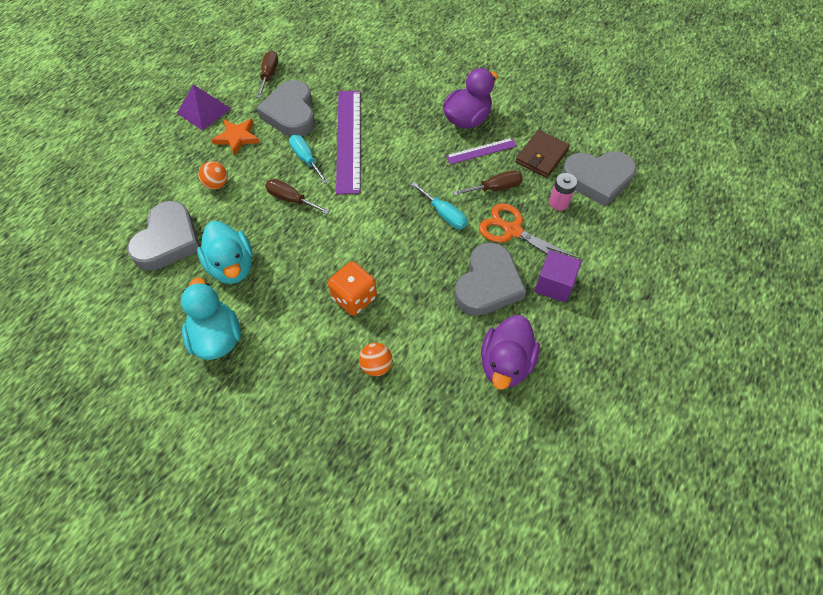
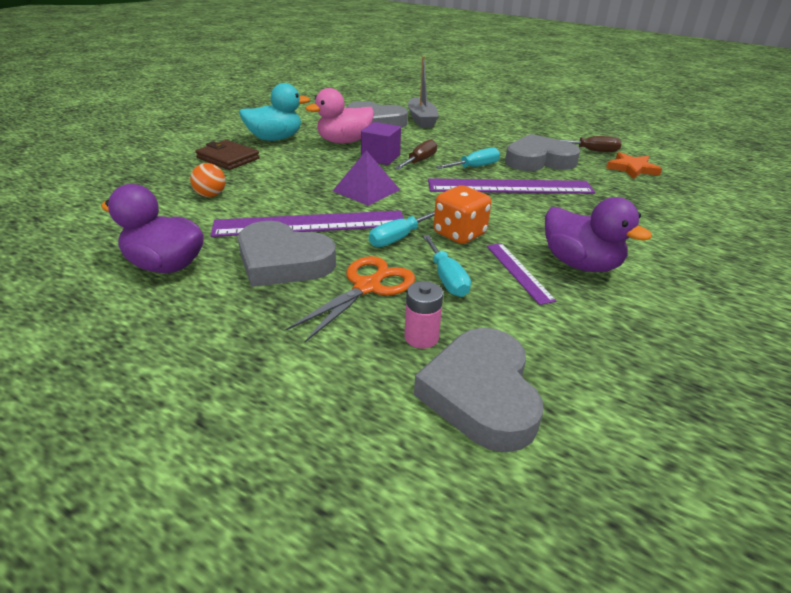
camera: 90 degrees right, 25 degrees down
purple pyramid [177,84,231,131] -> purple pyramid moved to [333,150,400,206]
turquoise duck [197,221,253,284] -> pink duck [305,88,374,143]
orange ball [198,161,228,190] -> none
orange star [211,119,260,156] -> orange star moved to [606,152,662,179]
orange dice [328,262,377,316] -> orange dice moved to [434,185,491,244]
brown screwdriver [453,171,523,196] -> turquoise screwdriver [423,235,471,297]
brown wallet [515,130,570,178] -> brown wallet moved to [195,140,260,170]
purple cube [534,250,581,302] -> purple cube moved to [361,122,401,165]
none -> purple ruler [211,210,404,237]
none -> grey boat [408,56,439,128]

